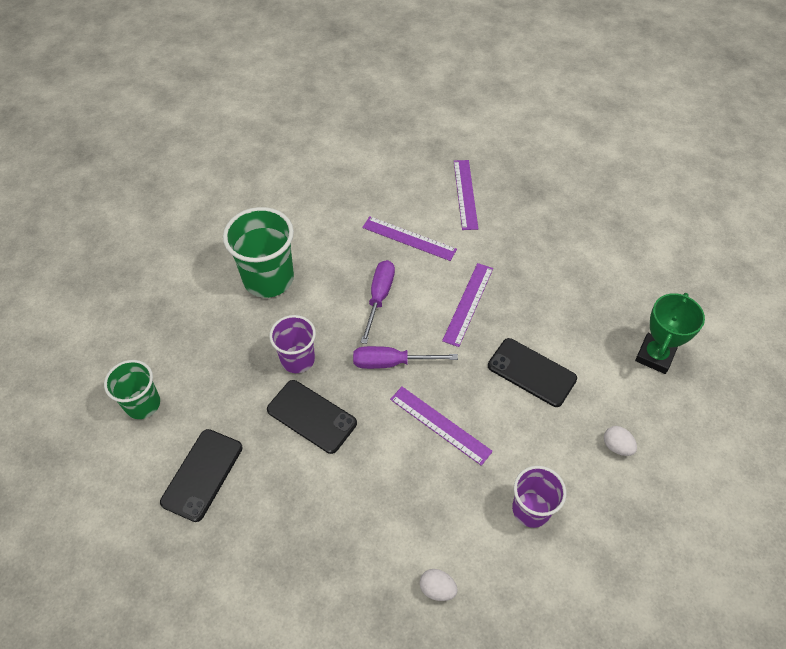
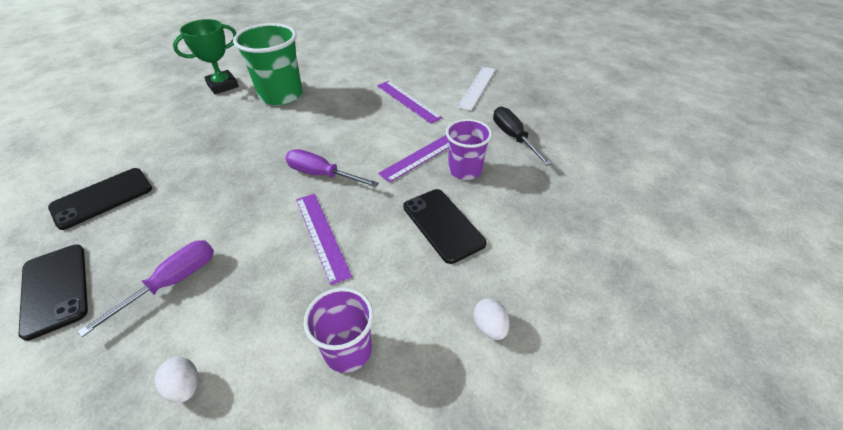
camera: 25 degrees right, 10 degrees down
green cup [104,360,160,419] -> none
black phone [267,380,357,454] -> black phone moved to [18,244,88,341]
purple cup [269,315,316,373] -> purple cup moved to [446,119,492,180]
purple screwdriver [360,260,395,344] -> purple screwdriver moved to [78,240,214,337]
purple ruler [454,160,478,230] -> white ruler [457,67,496,111]
green trophy [635,293,705,374] -> green trophy moved to [173,19,239,94]
none -> black screwdriver [493,107,552,166]

